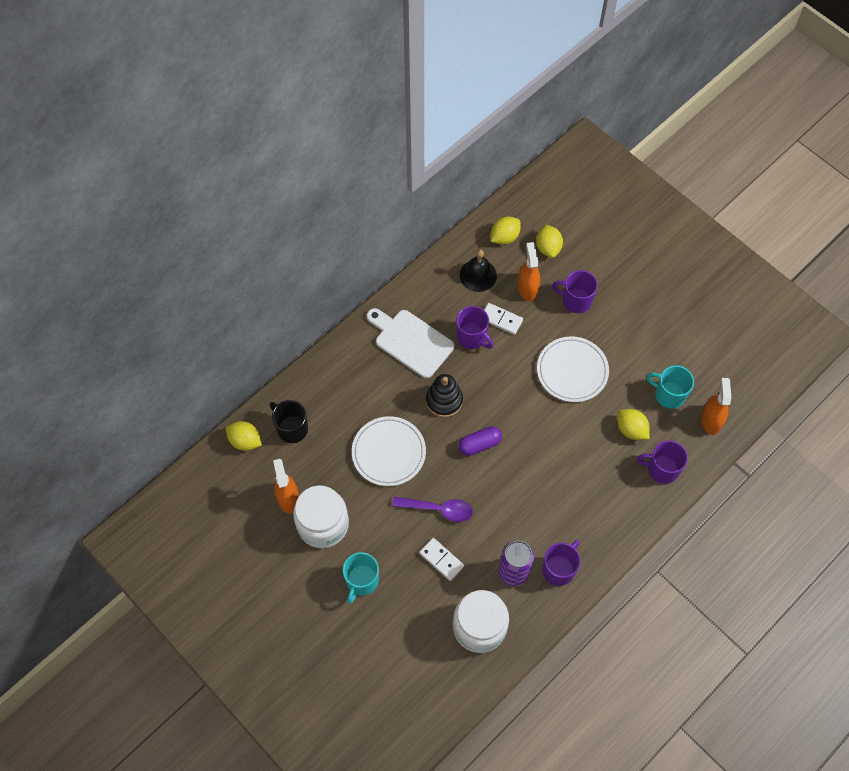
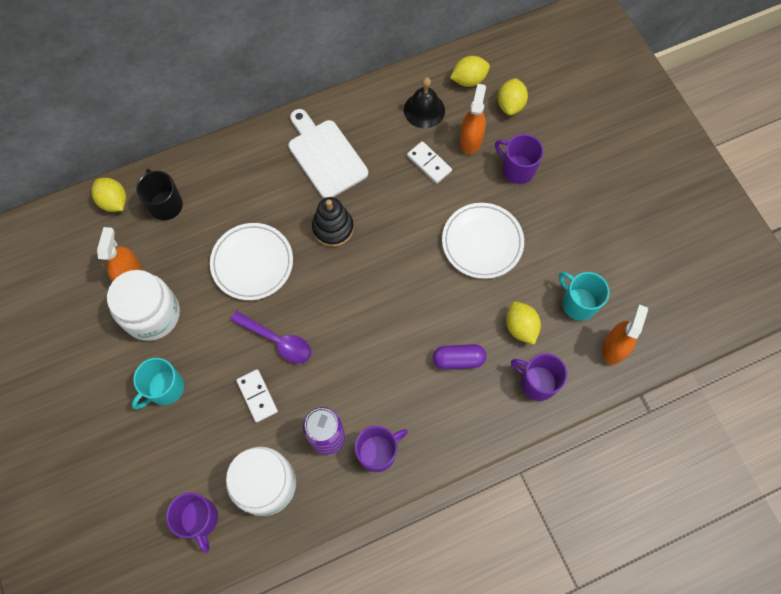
camera: 20 degrees right, 5 degrees up
purple mug [456,306,493,349] -> purple mug moved to [166,492,218,553]
purple capsule [458,426,502,456] -> purple capsule moved to [433,344,486,369]

